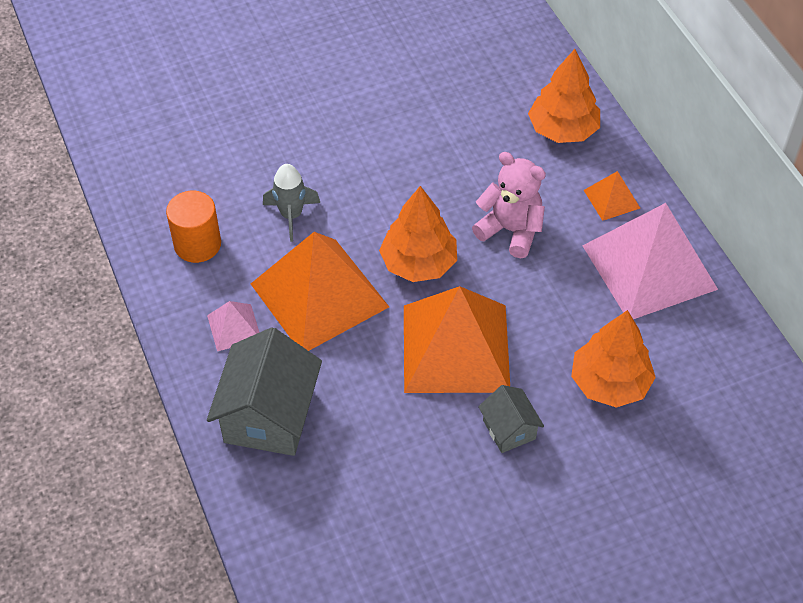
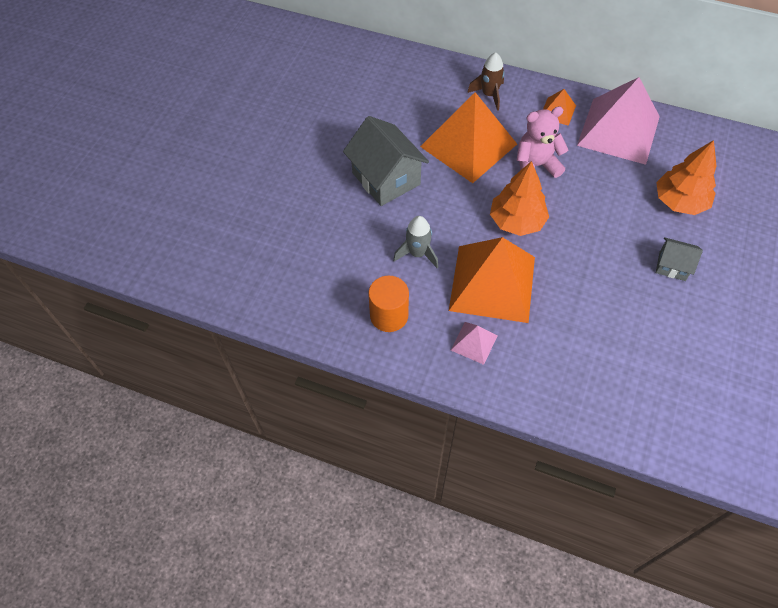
camera: 45 degrees left, 5 degrees up
grey house [207,327,322,456] -> grey house moved to [343,116,429,206]
orange pyramid [404,286,510,393] -> orange pyramid moved to [420,92,517,183]
orange tree [528,49,600,143] -> brown rocket [467,52,505,111]

